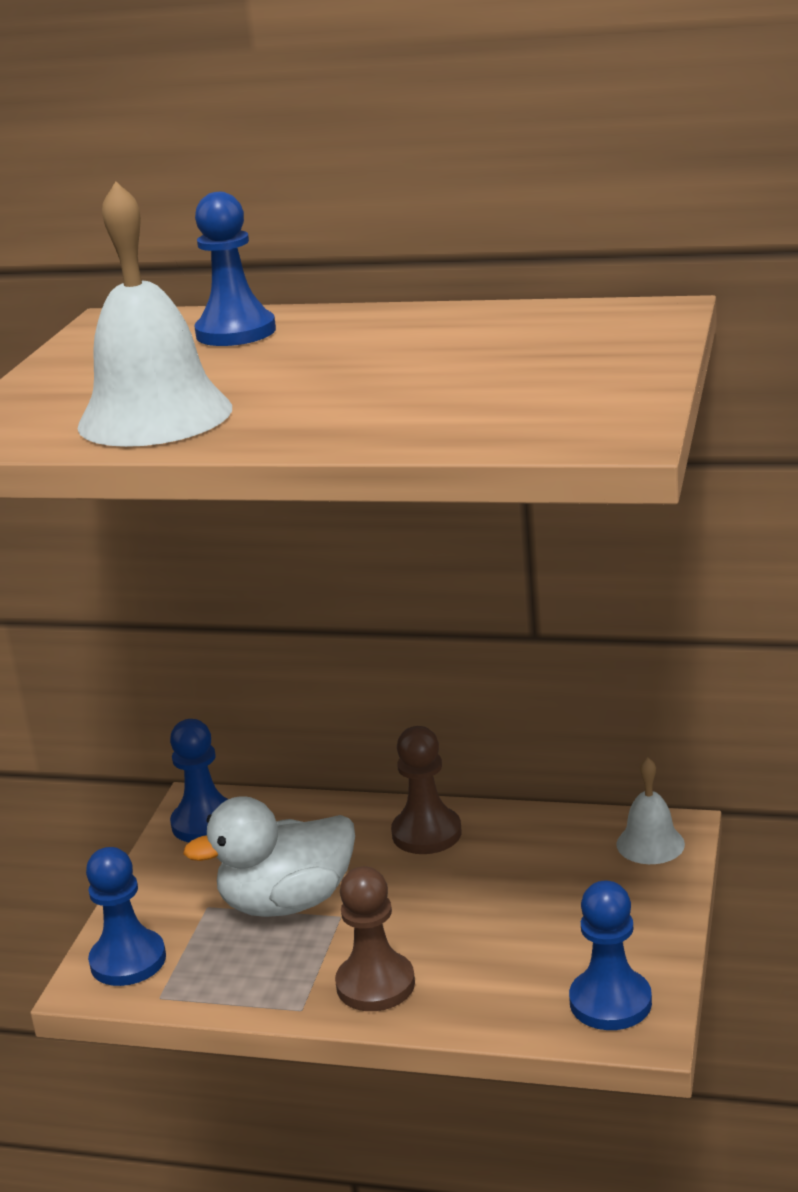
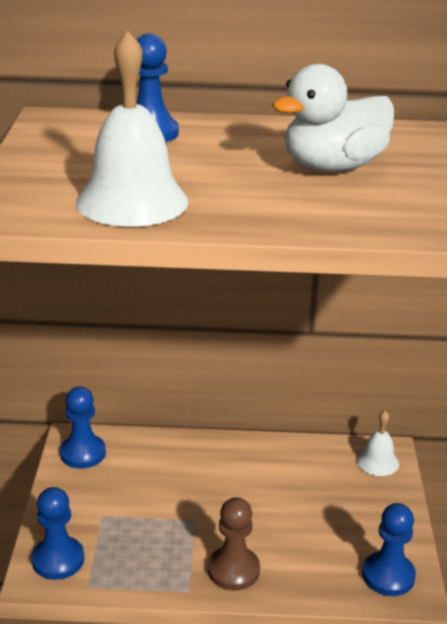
camera: 15 degrees left, 5 degrees up
white duck [183,796,355,917] -> white duck moved to [272,64,394,172]
brown pawn [391,726,462,854] -> none

